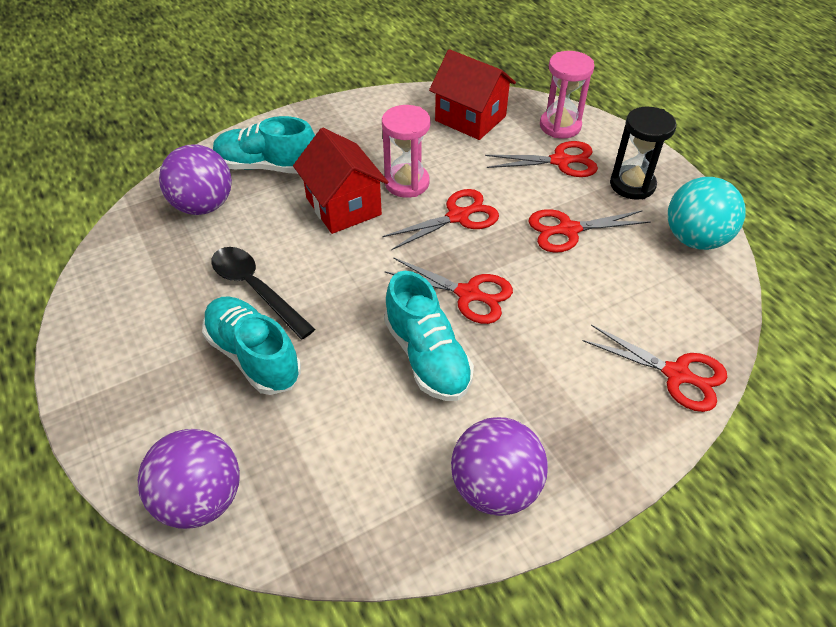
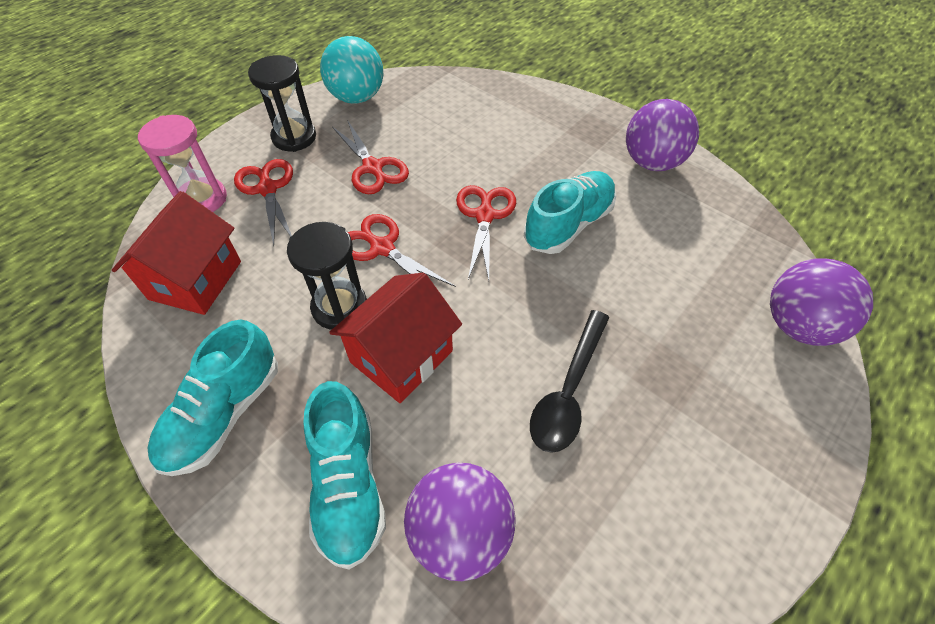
camera: 110 degrees left, 5 degrees up
turquoise shoe [202,296,301,395] -> turquoise shoe moved to [147,320,278,476]
pink hourglass [382,105,430,198] -> black hourglass [287,222,367,330]
red scissors [582,325,727,412] -> none

